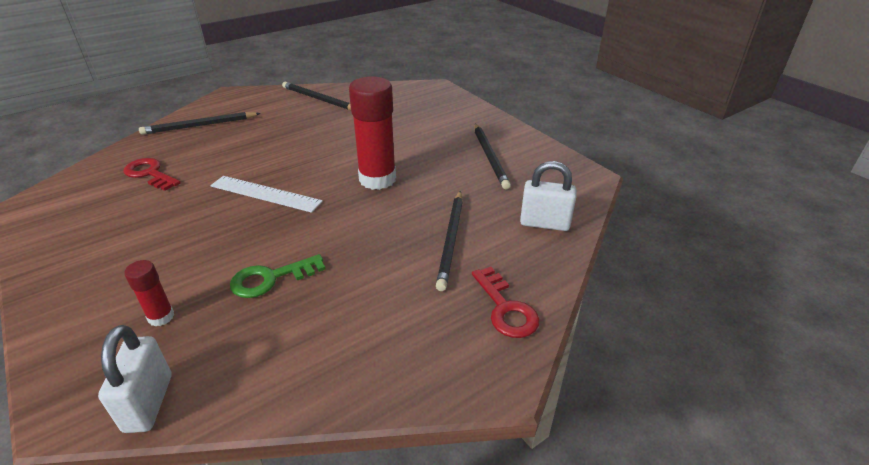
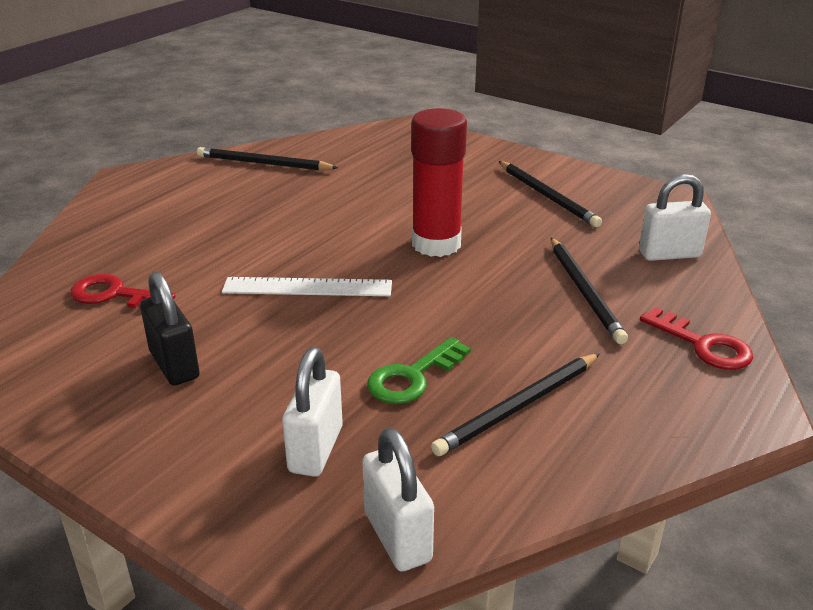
camera: 20 degrees left, 5 degrees down
red glue stick [124,260,174,326] -> white padlock [282,347,343,477]
black pencil [139,112,261,135] -> black pencil moved to [431,353,600,456]
none -> black padlock [140,272,200,386]

